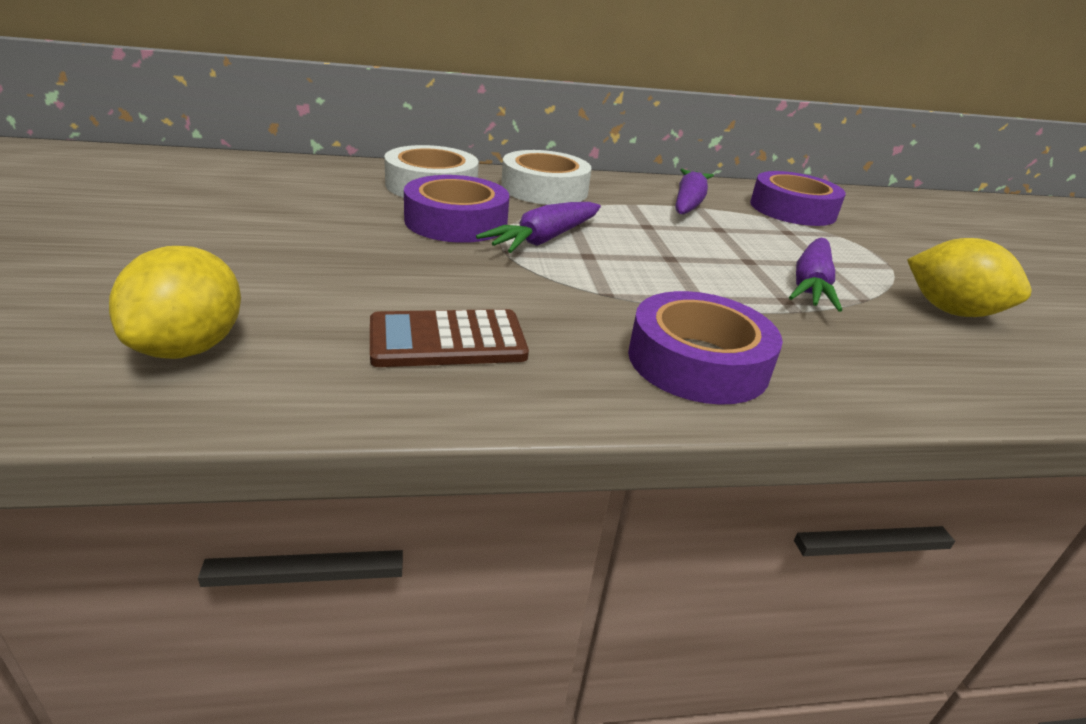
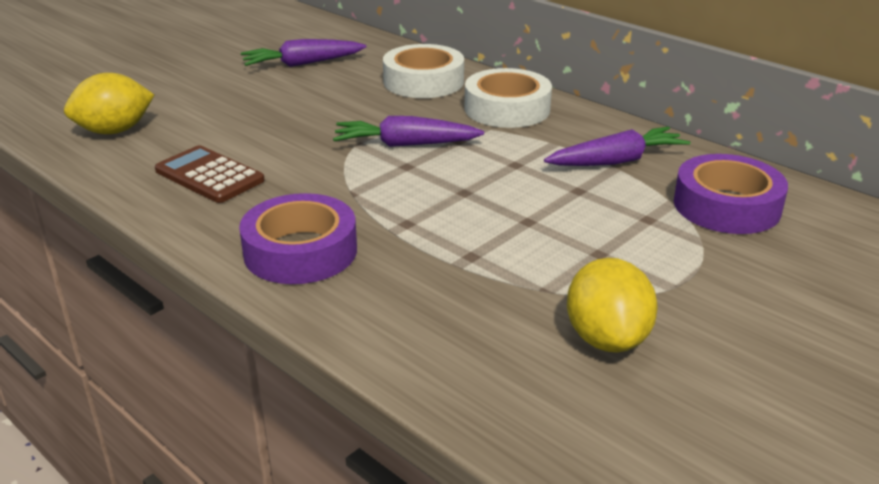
camera: 55 degrees right, 0 degrees up
purple tape [404,175,509,243] -> none
purple carrot [789,238,842,312] -> purple carrot moved to [241,39,366,67]

